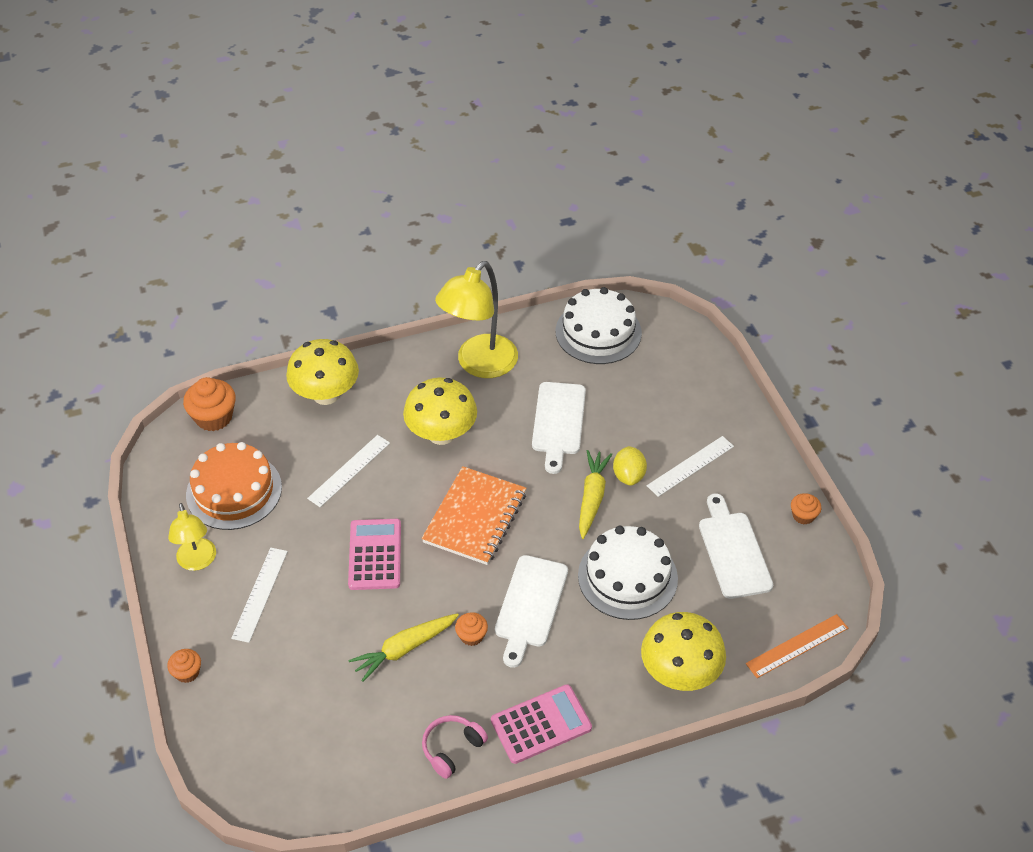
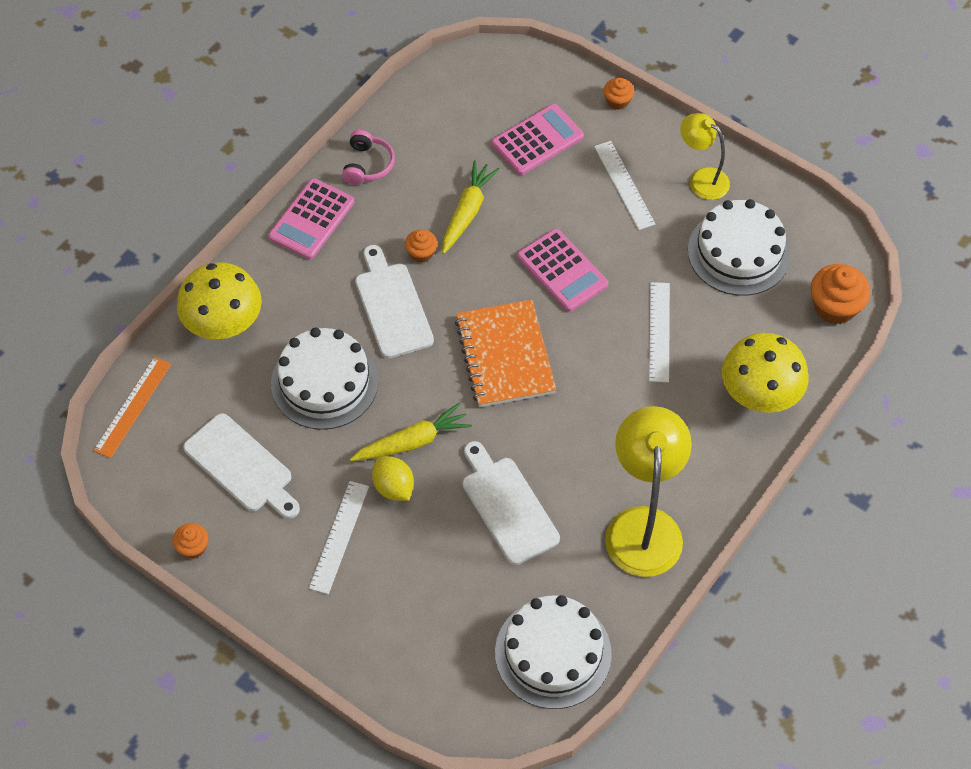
camera: 145 degrees right, 10 degrees up
orange cake [186,442,282,530] -> white cake [688,199,791,296]
yellow mushroom [403,377,477,445] -> none
yellow carrot [579,450,612,539] -> yellow carrot turned 90 degrees counterclockwise [350,403,472,461]
none -> pink calculator [492,104,584,175]

